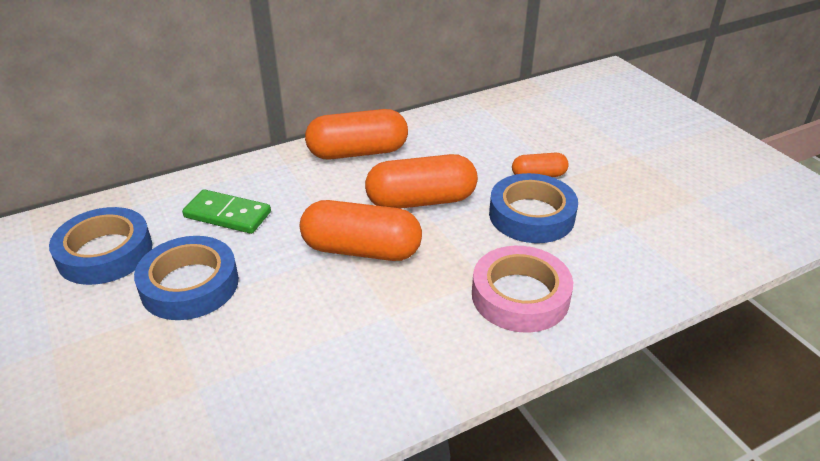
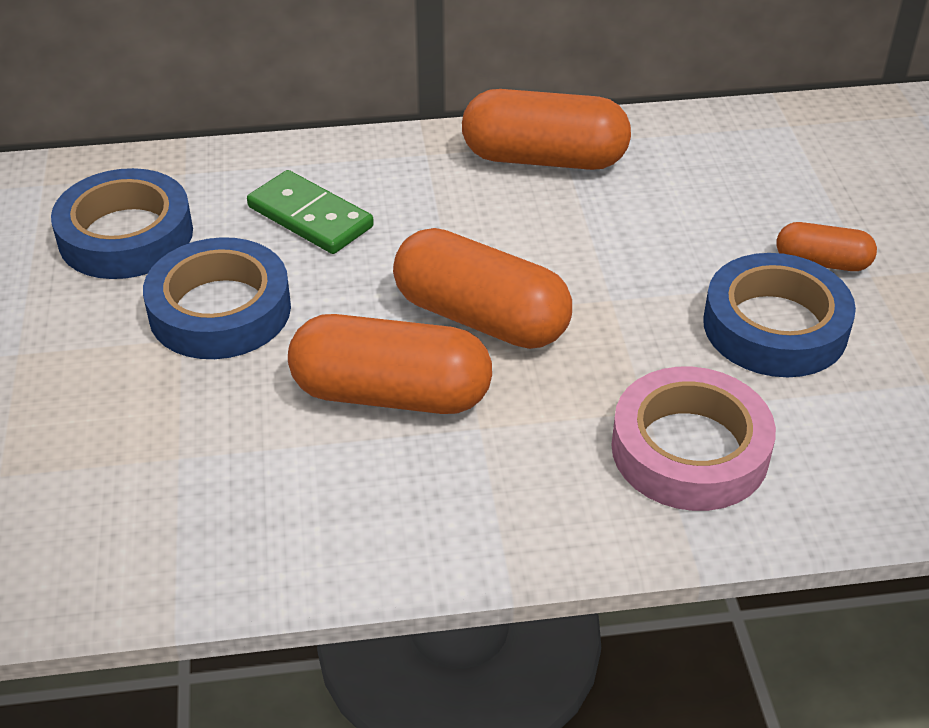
camera: 20 degrees right, 5 degrees up
orange capsule [365,154,478,209] -> orange capsule moved to [288,314,492,414]

